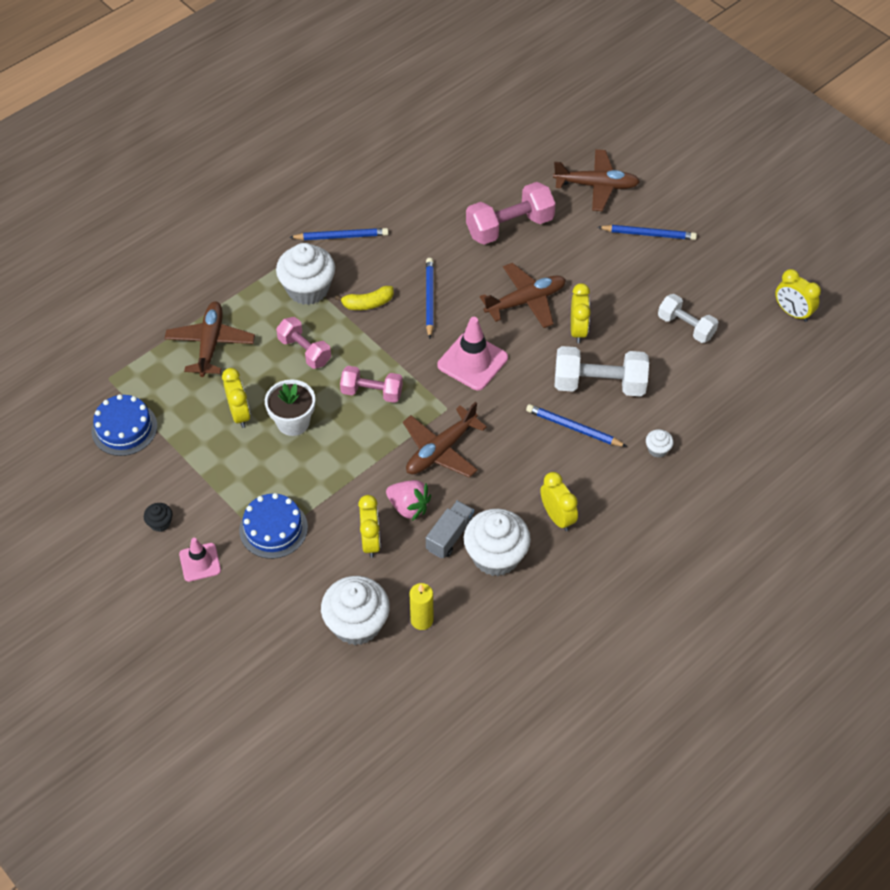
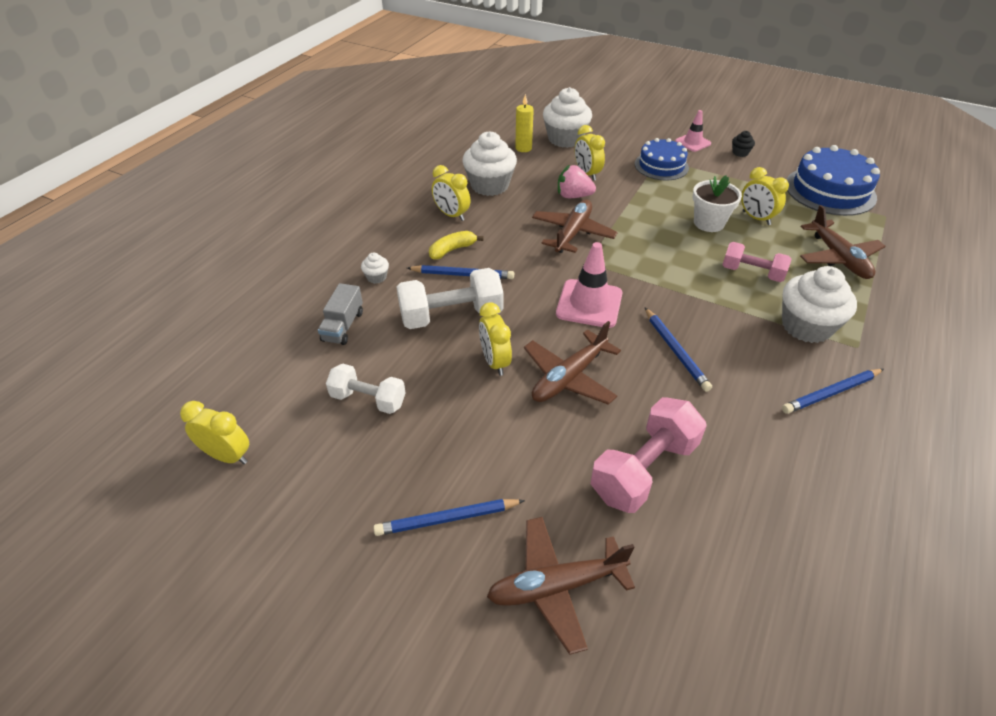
camera: 160 degrees right, 10 degrees down
blue cake [92,394,157,456] -> blue cake [786,145,880,216], size x1.54
yellow banana [335,286,394,310] -> yellow banana moved to [429,231,484,260]
pink dumbbell [340,366,403,403] -> none
grey truck [426,501,474,558] -> grey truck moved to [318,283,363,345]

